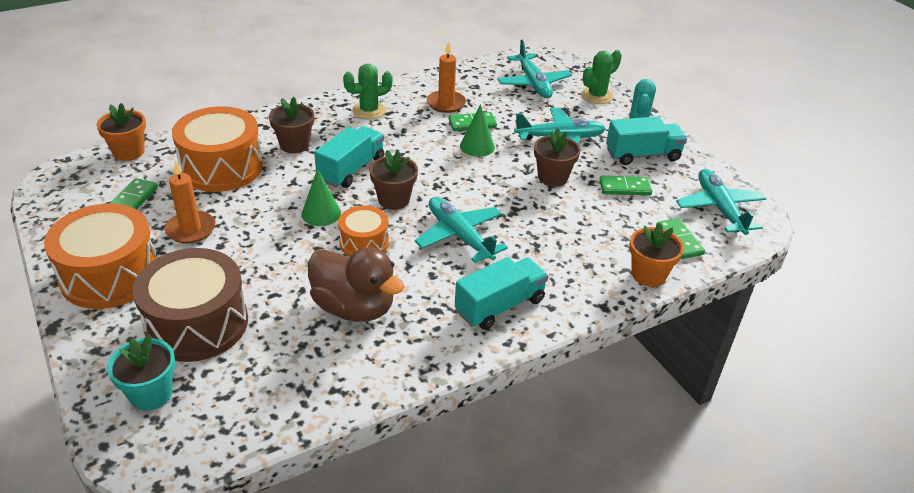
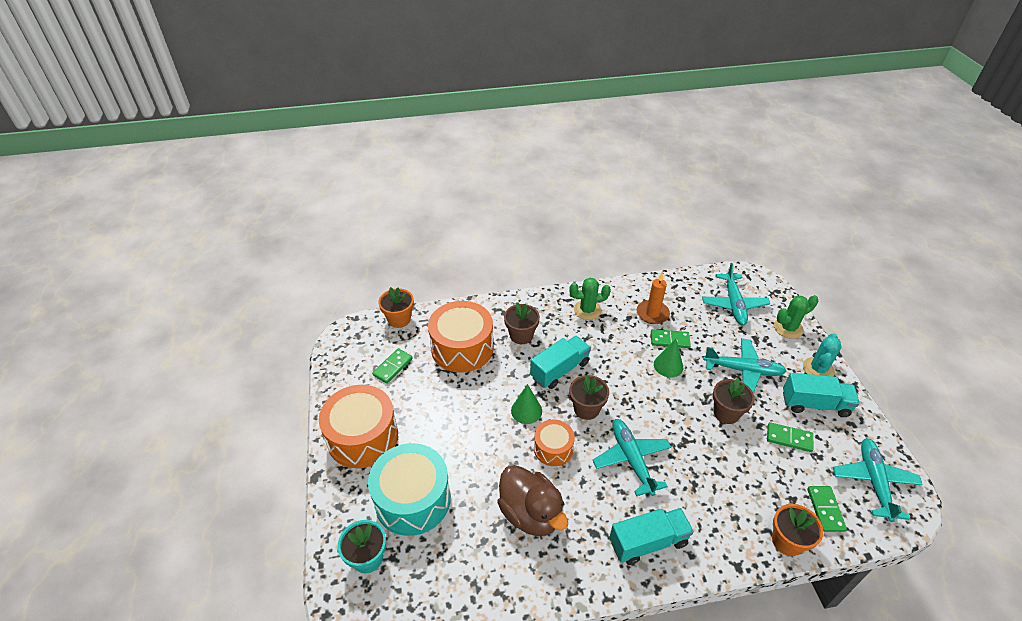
camera: 20 degrees right, 5 degrees up
brown drum [132,248,248,362] -> turquoise drum [368,443,451,536]
orange candle [164,160,215,243] -> none

